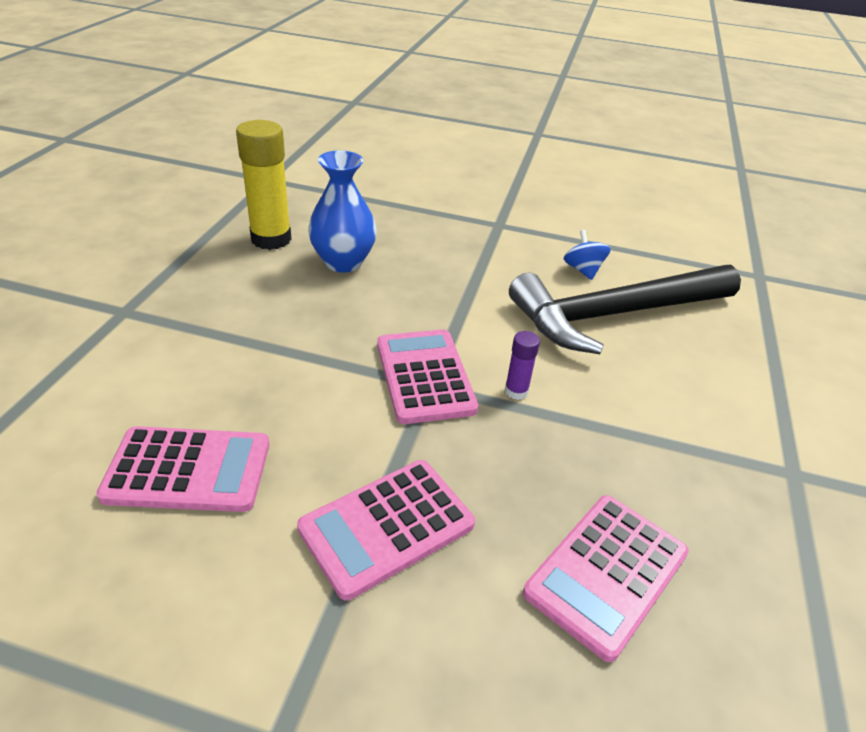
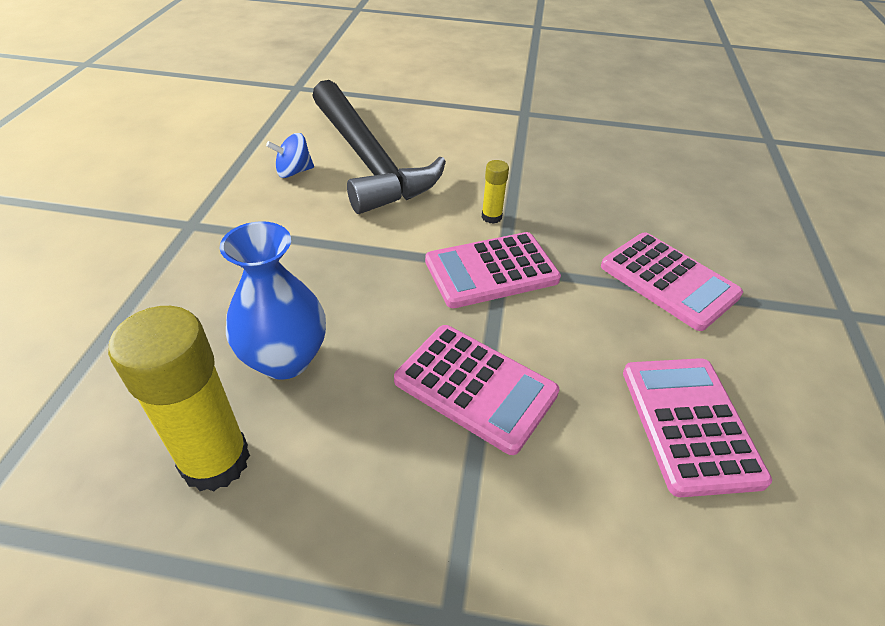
camera: 95 degrees left, 5 degrees up
purple glue stick [505,331,540,400] -> yellow glue stick [482,160,509,224]
pink calculator [523,495,689,662] -> pink calculator moved to [394,325,559,455]

